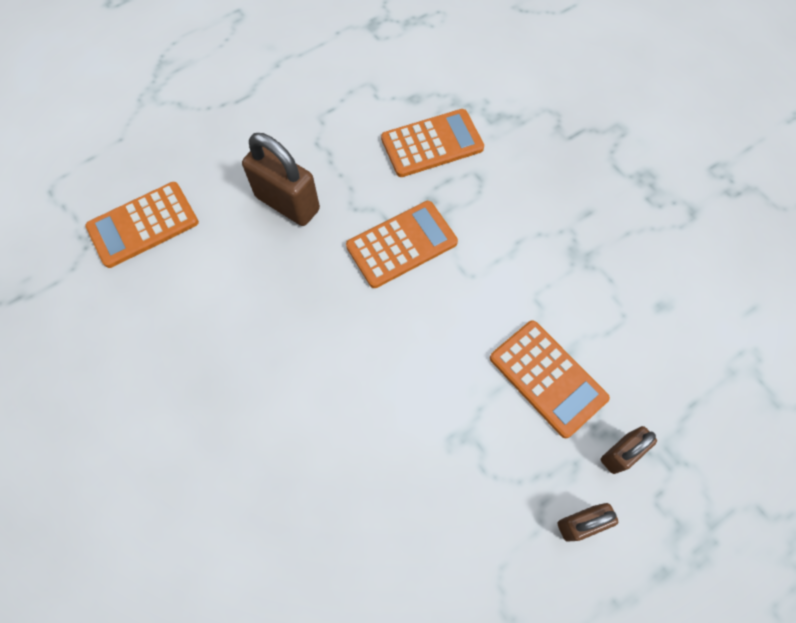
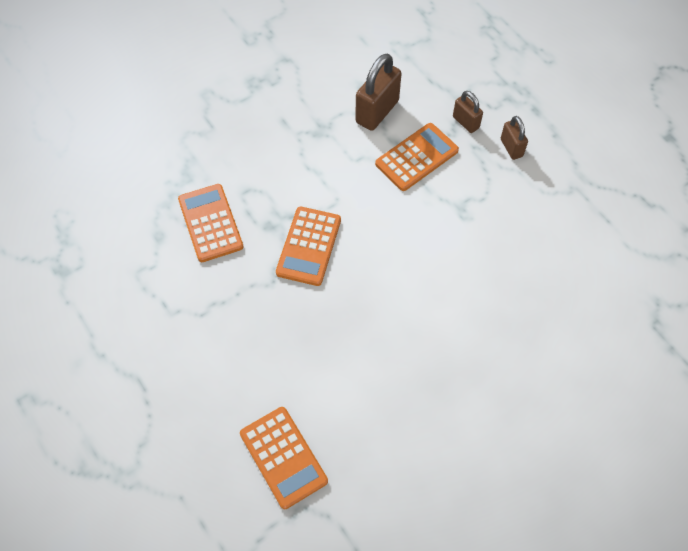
camera: 90 degrees left, 5 degrees down
brown padlock [242,133,320,226] -> brown padlock moved to [355,54,401,131]
orange calculator [346,201,458,288] -> orange calculator turned 135 degrees counterclockwise [276,207,341,286]

